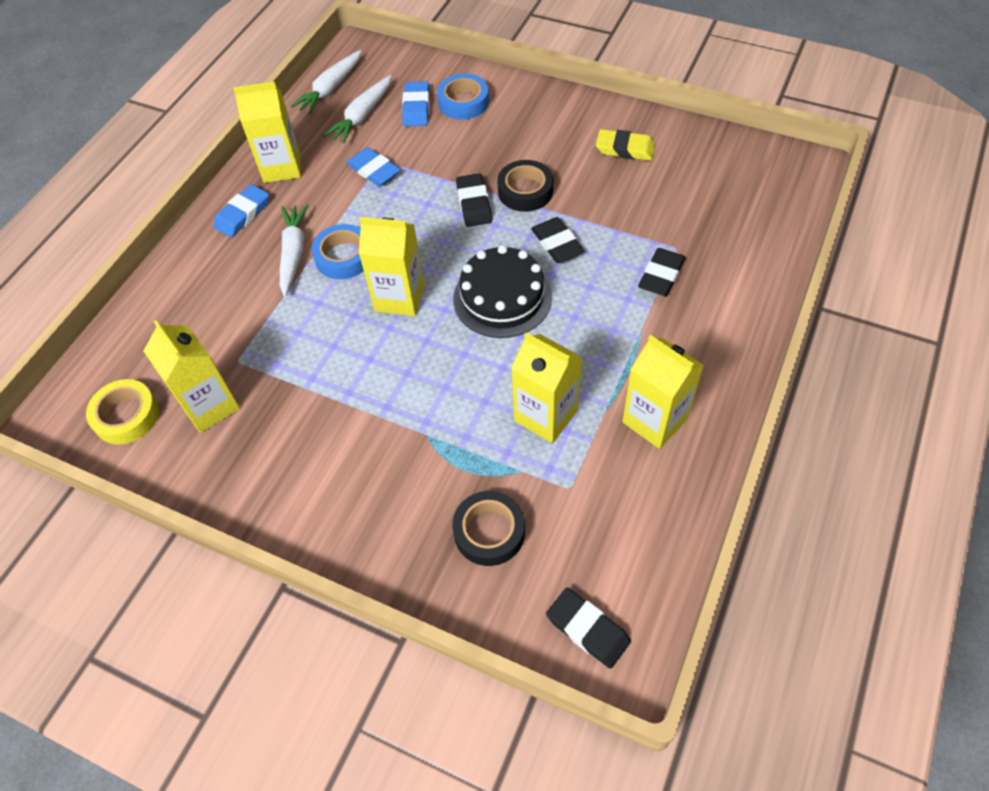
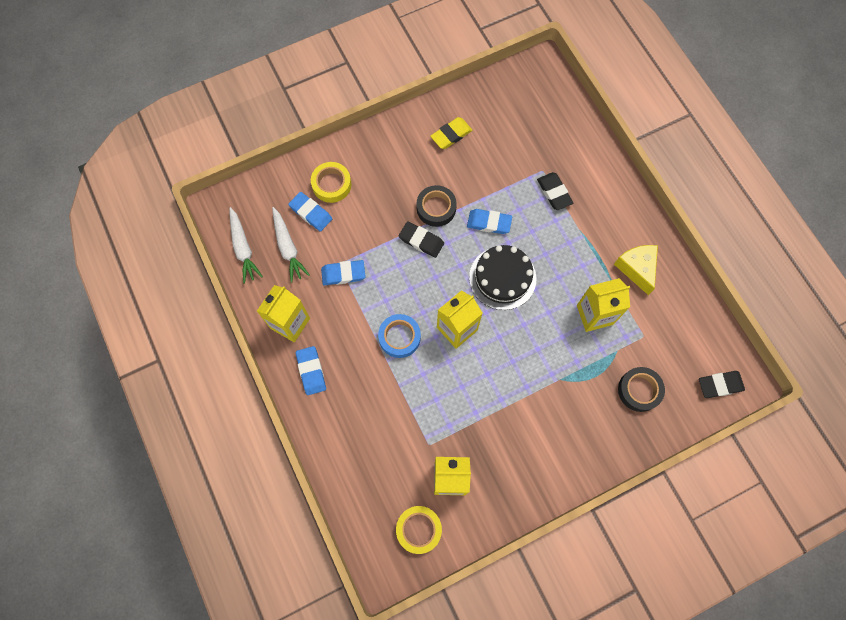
camera: 55 degrees left, 15 degrees up
white carrot [280,204,309,297] -> none
blue tape [437,73,489,120] -> yellow tape [311,162,351,203]
black eraser [531,217,585,263] -> blue eraser [467,209,512,234]
yellow carton [622,335,704,449] -> yellow cheese [614,245,658,295]

